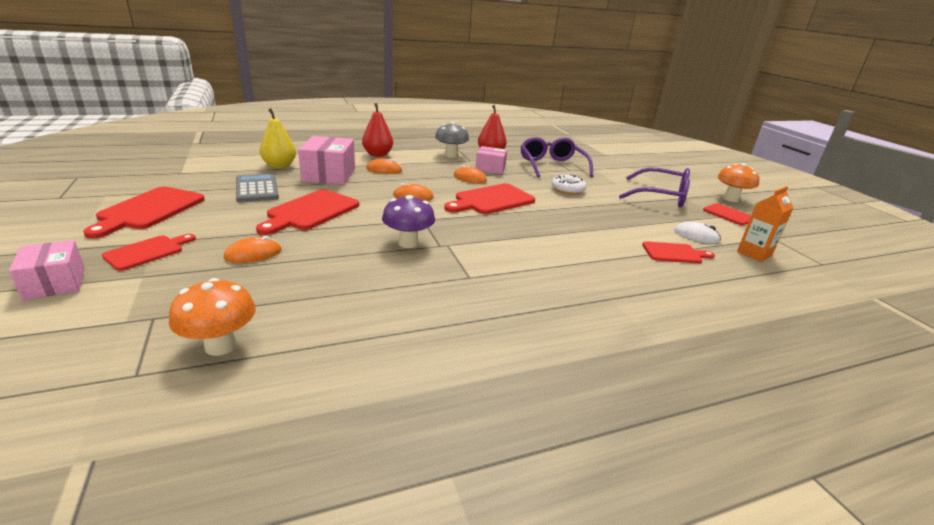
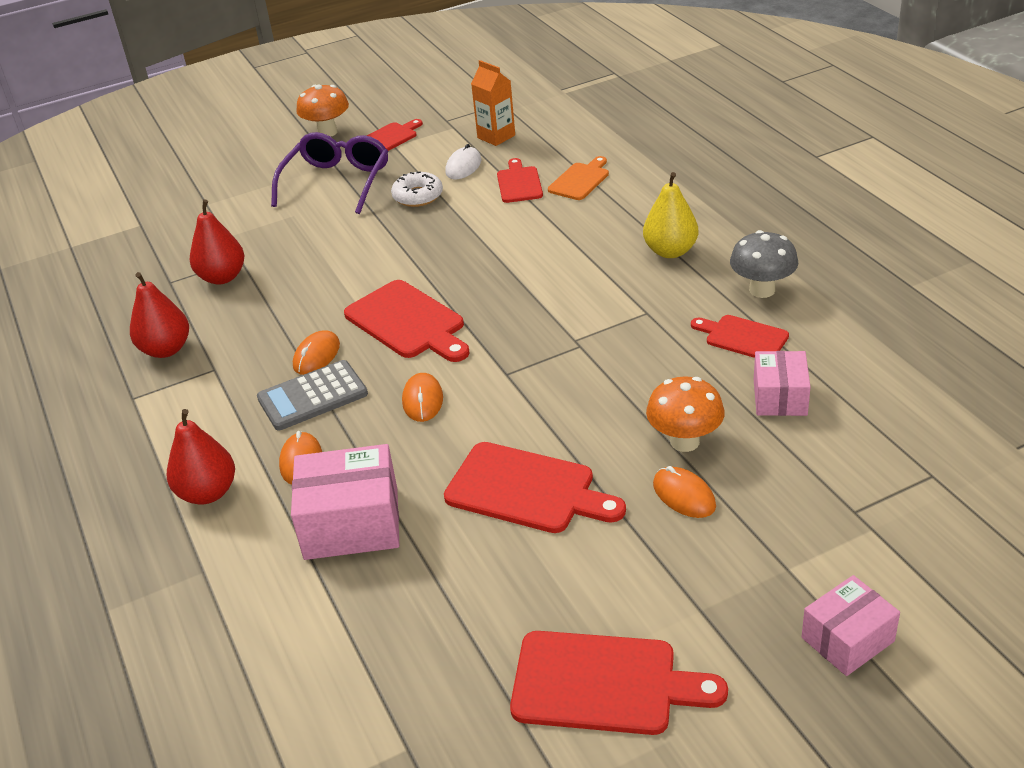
camera: 90 degrees left, 10 degrees up
red cutting board [102,234,196,271] -> red cutting board moved to [691,315,789,358]
orange mushroom [169,278,256,356] -> orange mushroom moved to [646,376,725,452]
grey calculator [236,174,279,202] -> grey calculator moved to [257,360,368,430]
yellow pear [259,108,296,168] -> yellow pear moved to [643,172,698,258]
purple mushroom [382,195,435,248] -> none
grey mushroom [435,122,469,158] -> grey mushroom moved to [730,230,798,298]
pink box [475,146,507,174] -> pink box moved to [754,351,811,416]
purple glasses [520,137,594,178] -> red pear [190,200,245,285]
white donut [551,175,587,195] -> white donut moved to [391,171,443,207]
none -> orange cutting board [548,156,609,200]

